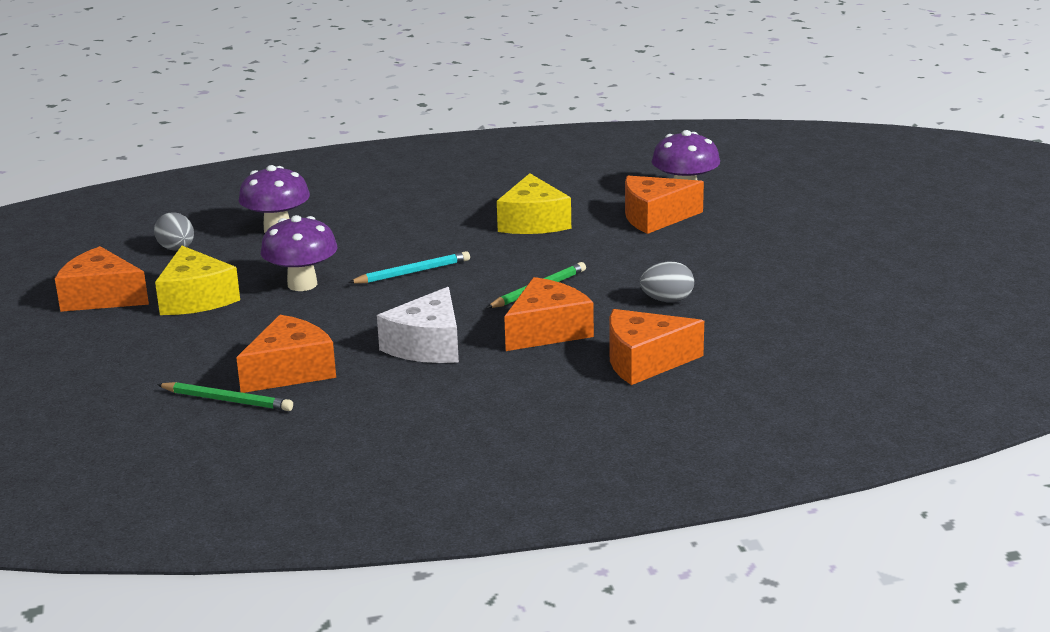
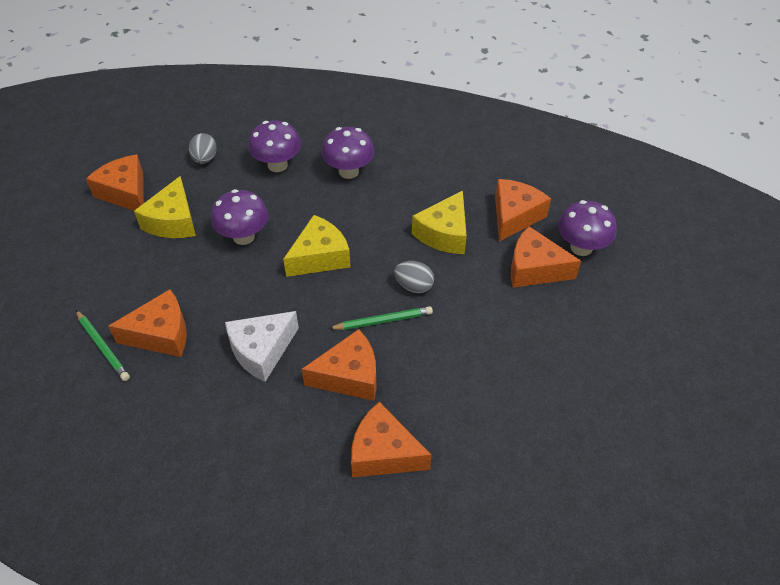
camera: 30 degrees right, 25 degrees up
turquoise pencil [348,251,470,283] -> yellow cheese [283,215,350,277]
grey egg [640,262,694,302] -> grey egg moved to [394,261,434,293]
none -> purple mushroom [321,127,374,179]
none -> orange cheese [495,179,551,242]

